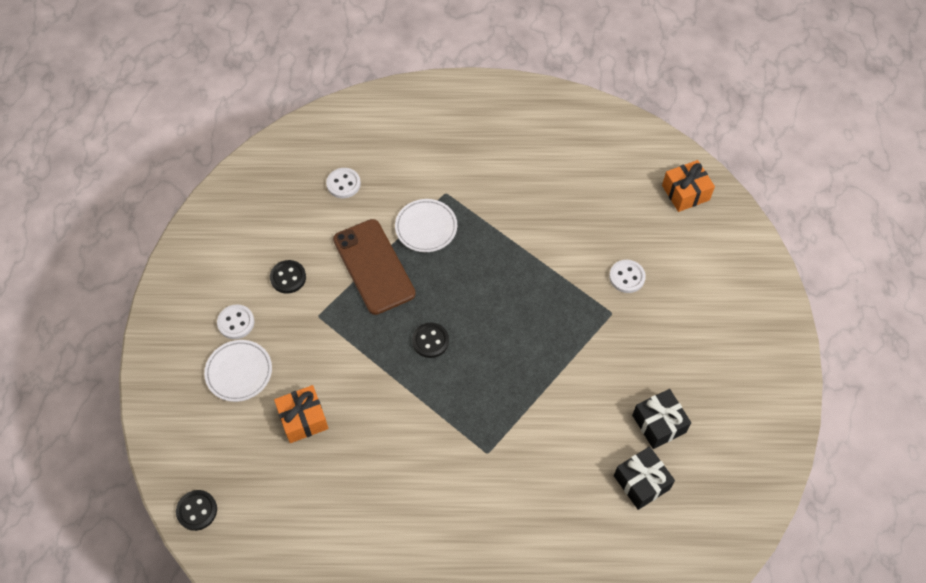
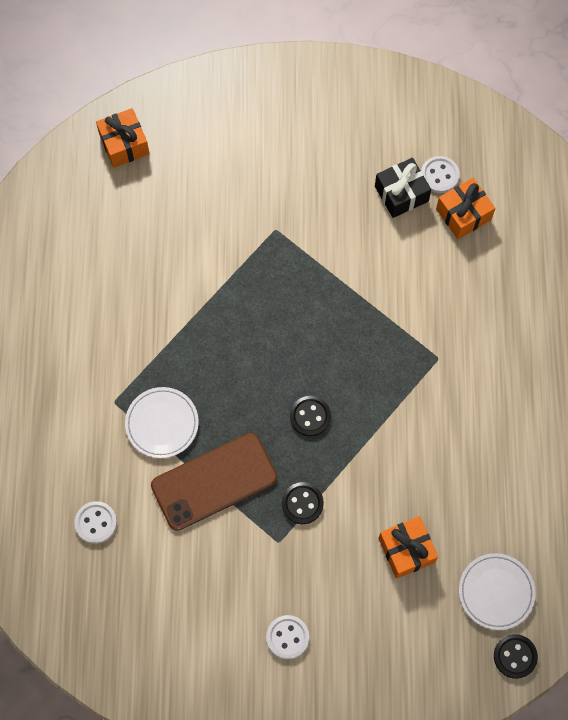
camera: 90 degrees left, 10 degrees up
white plate [204,340,272,402] -> white plate moved to [459,553,536,630]
black button [270,260,306,294] -> black button moved to [282,482,324,524]
white button [609,260,646,293] -> white button moved to [421,156,460,193]
black gift [614,446,675,510] -> orange gift [436,178,496,239]

